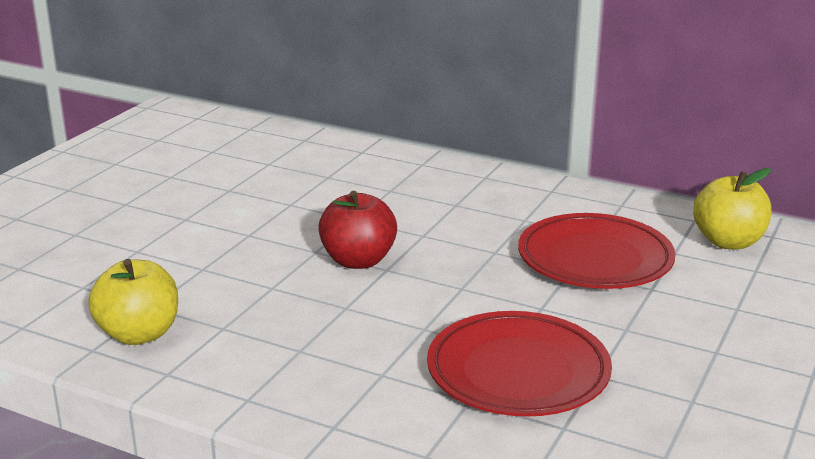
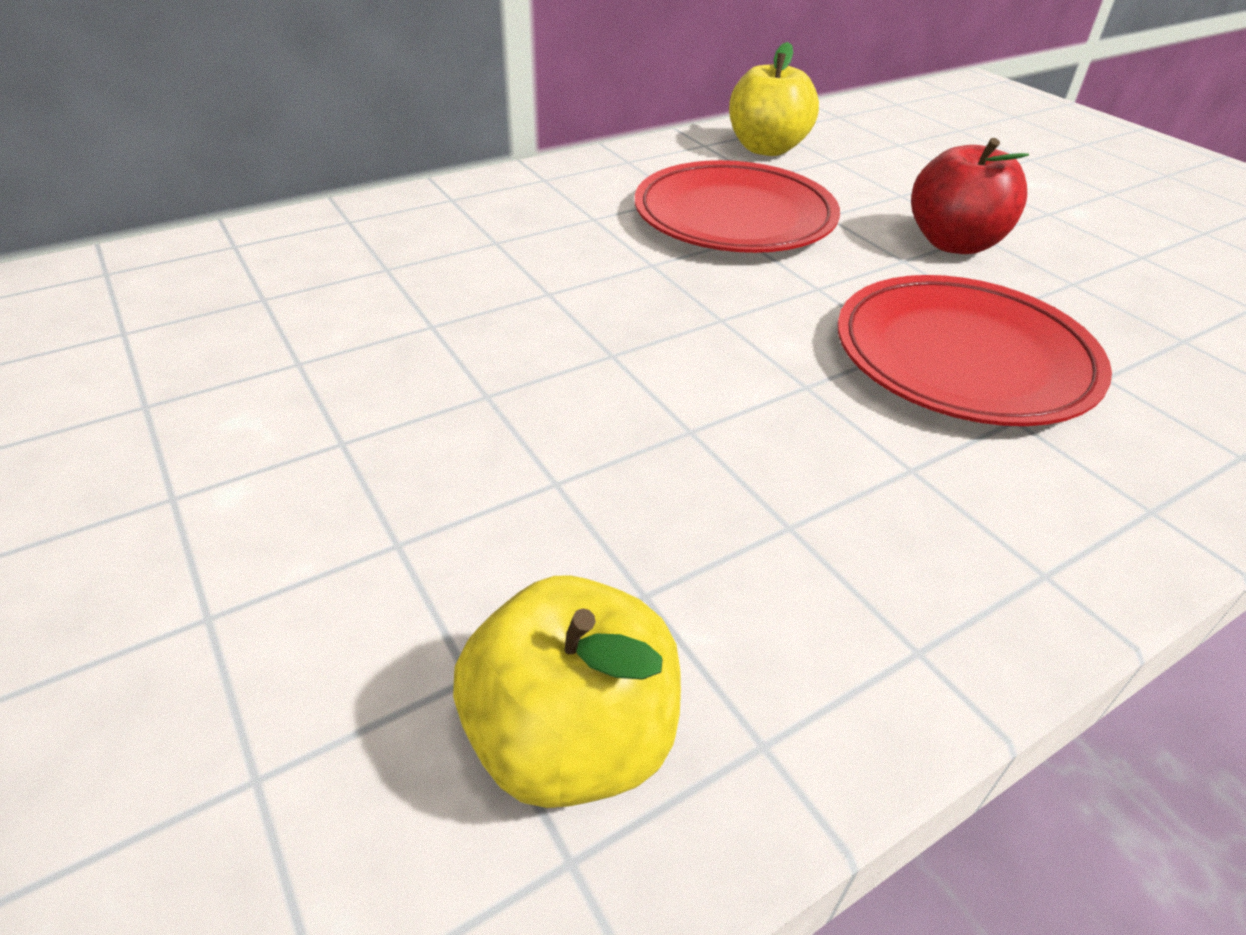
camera: 60 degrees left, 15 degrees up
red apple [318,191,397,269] -> red apple moved to [911,138,1029,254]

